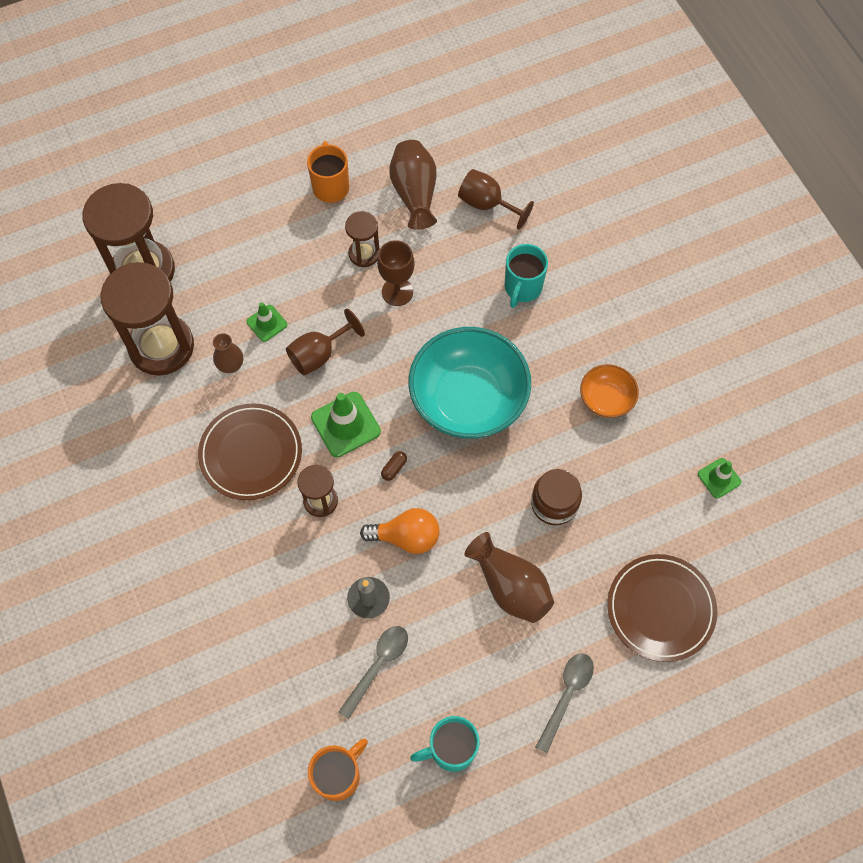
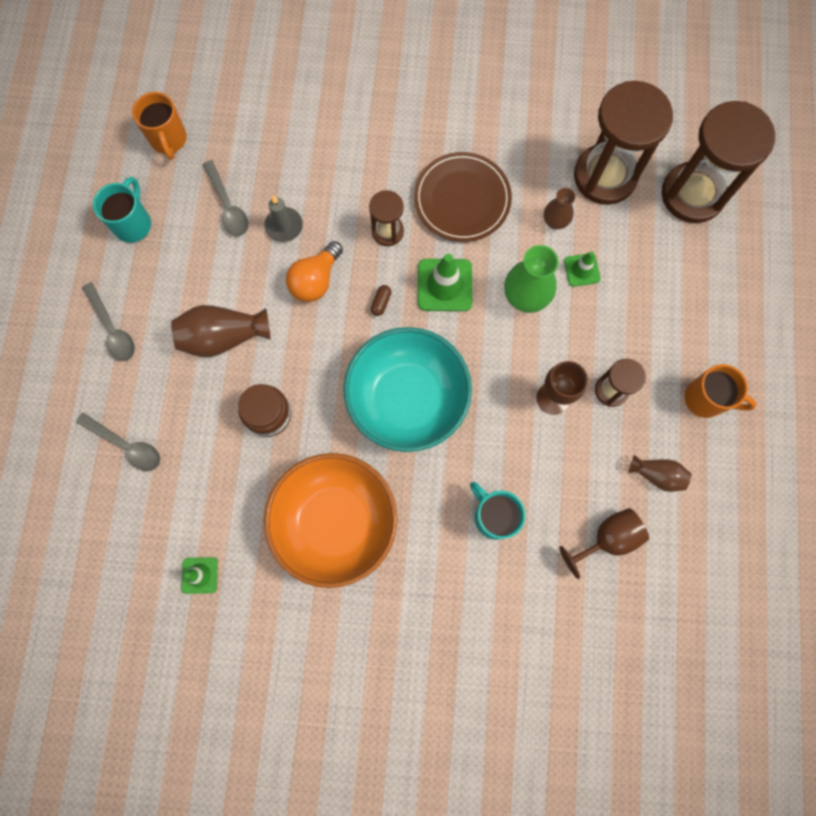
camera: 120 degrees right, 10 degrees up
brown goblet [286,308,365,376] -> green vase [504,245,558,313]
brown capsule [381,451,407,481] -> brown capsule turned 45 degrees clockwise [371,285,391,316]
brown vase [390,140,437,230] -> brown vase [628,455,691,492], size x0.59
orange bowl [580,364,639,418] -> orange bowl [264,453,398,588], size x2.06
brown plate [607,554,717,662] -> grey spoon [76,413,160,471]

